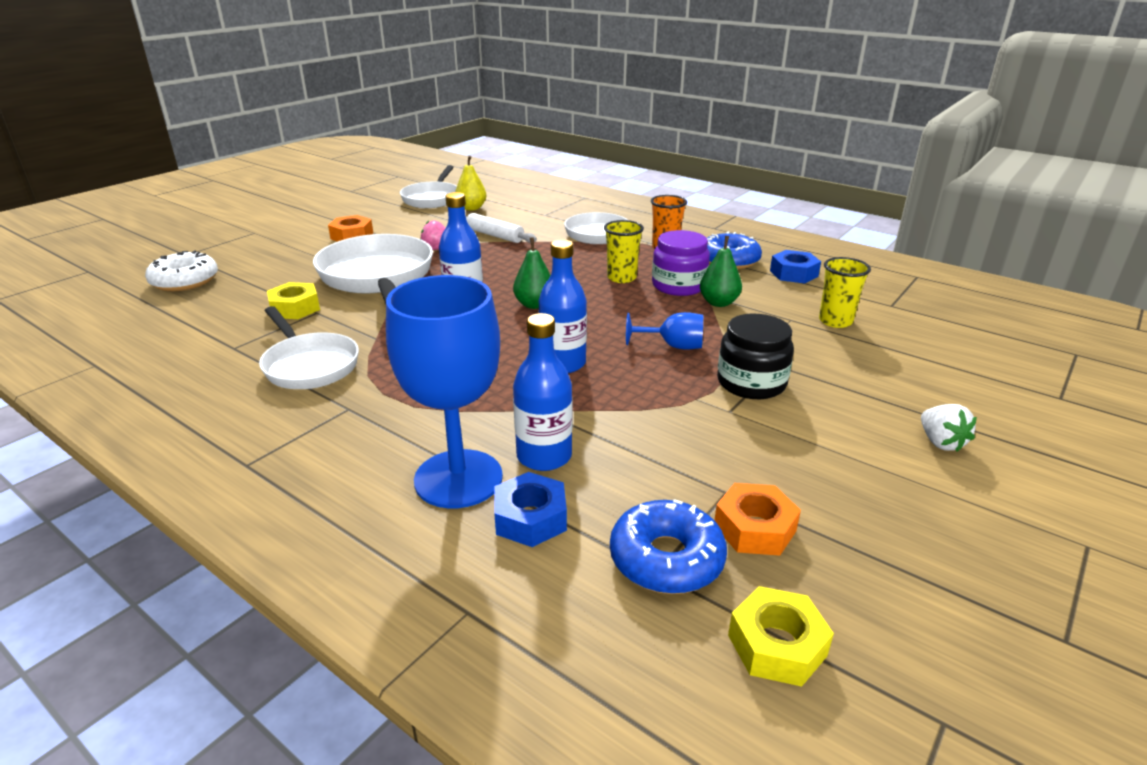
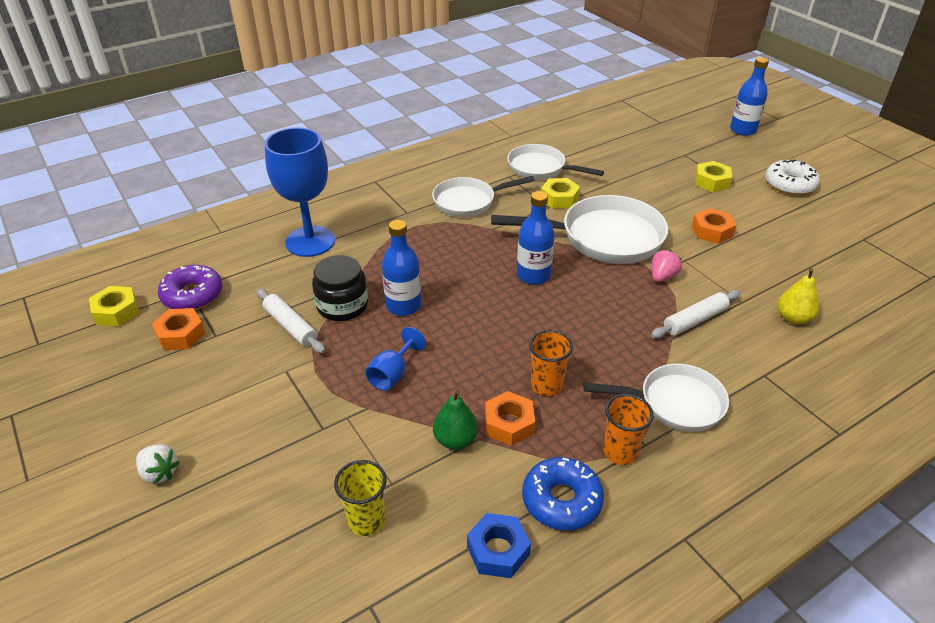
camera: 110 degrees right, 10 degrees up
white donut [145,250,218,291] -> white donut moved to [765,160,820,195]
white pan [400,165,457,208] -> white pan moved to [507,144,604,180]
blue nut [494,472,567,547] -> none
green pear [513,237,551,309] -> none
blue bottle [513,313,573,471] -> blue bottle moved to [730,57,769,136]
yellow cup [604,220,644,283] -> orange cup [529,330,573,396]
blue donut [610,499,727,594] -> purple donut [158,265,223,310]
purple jar [652,230,710,296] -> orange nut [485,391,535,446]
black jar [717,314,794,399] -> black jar moved to [312,255,368,321]
white strawberry [921,404,977,452] -> white strawberry turned 150 degrees counterclockwise [136,444,180,484]
none -> white rolling pin [257,288,325,354]
none -> yellow nut [695,161,732,192]

